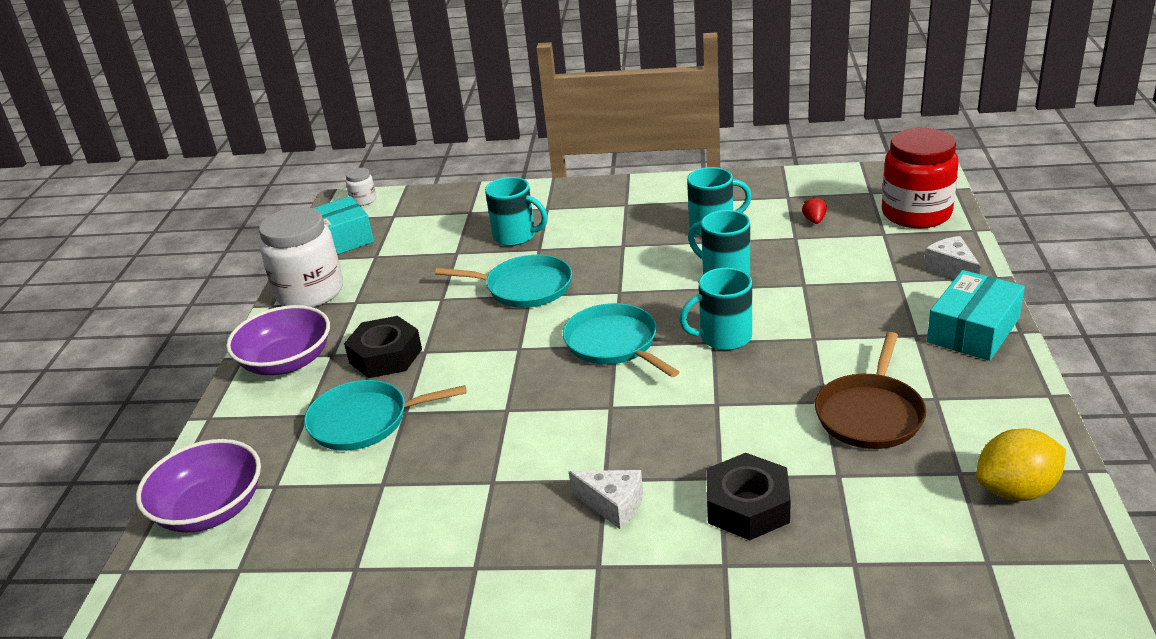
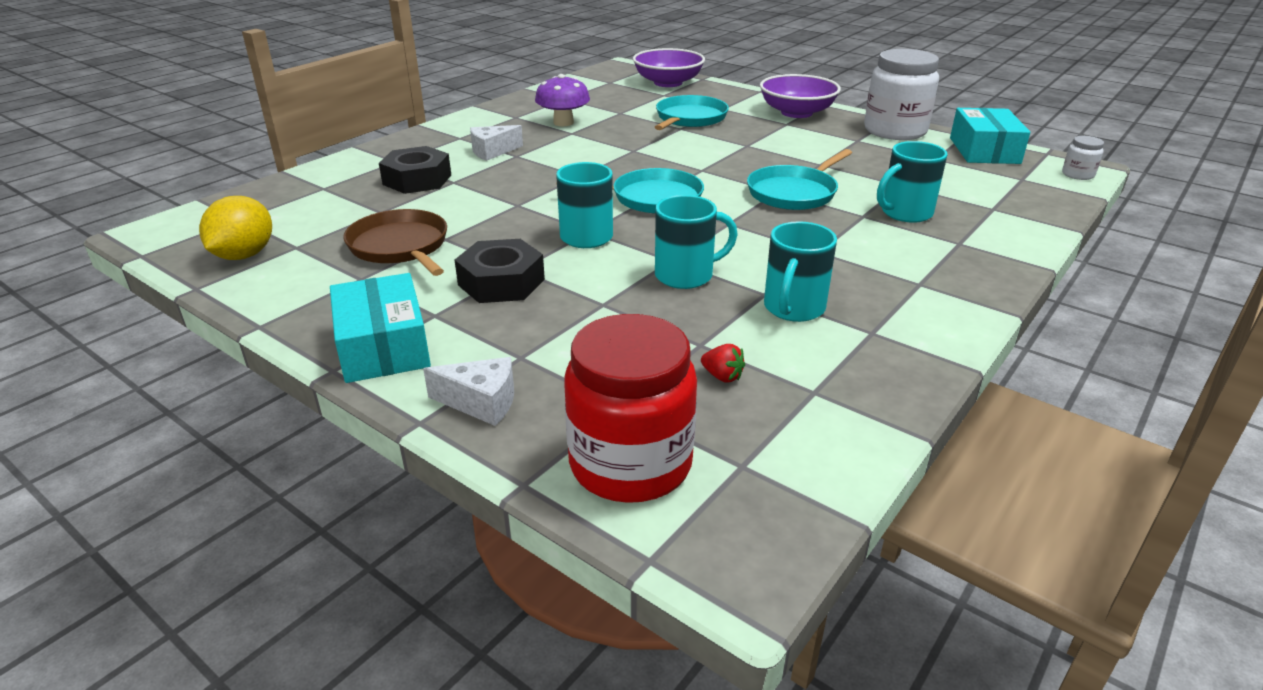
camera: 120 degrees right, 0 degrees up
black nut [344,316,422,378] -> black nut moved to [455,239,545,303]
none -> purple mushroom [535,74,590,126]

